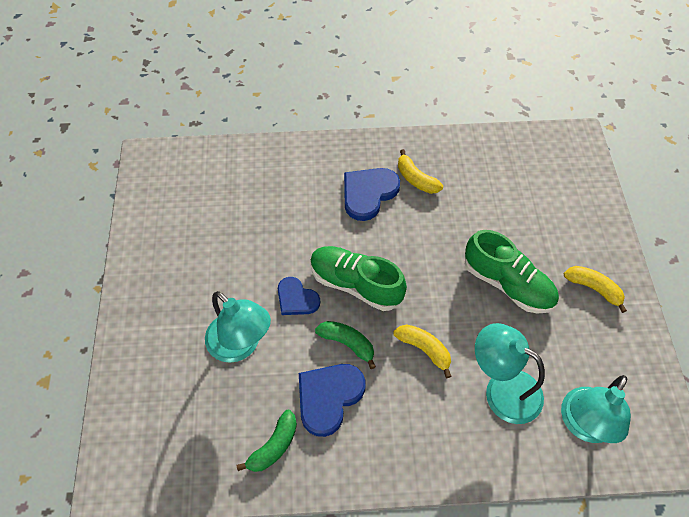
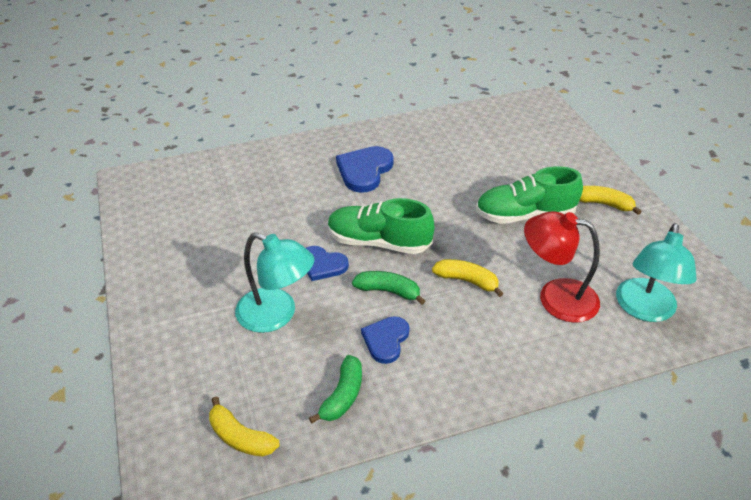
camera: 15 degrees left, 15 degrees down
blue heart [299,364,365,437] -> blue heart [361,316,409,364], size x0.66
yellow banana [398,149,443,194] -> yellow banana moved to [209,396,280,457]
green shoe [465,230,559,313] -> green shoe turned 150 degrees clockwise [476,166,583,224]
turquoise lamp [475,323,545,424] -> red lamp [524,211,600,323]

